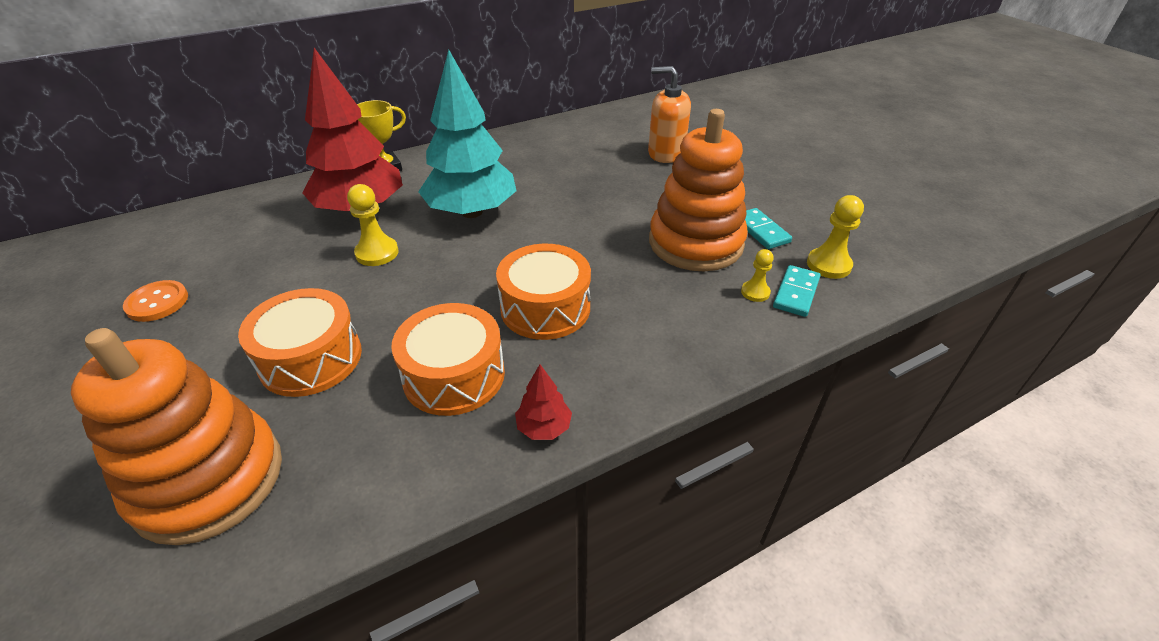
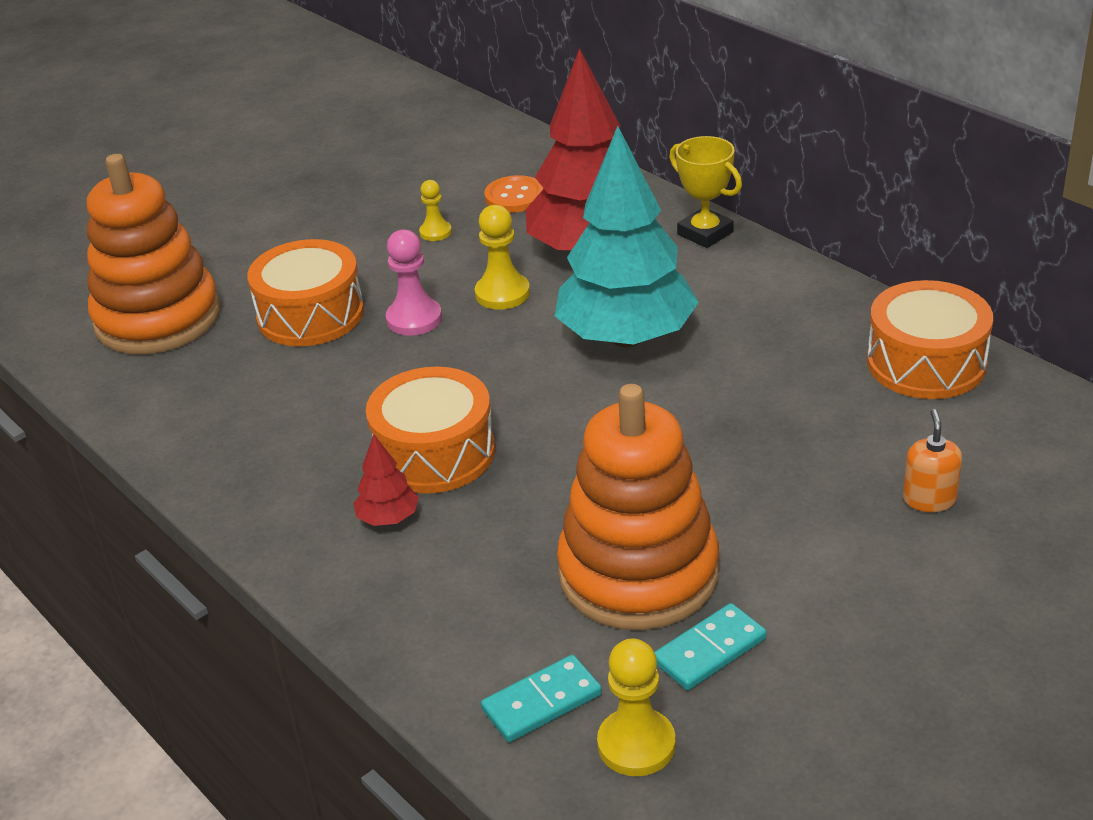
camera: 80 degrees right, 5 degrees down
orange button [123,280,188,322] -> orange button moved to [484,175,544,213]
orange drum [391,303,505,416] -> orange drum moved to [867,280,993,399]
red tree [515,364,572,440] -> red tree moved to [353,434,419,526]
orange soap dispenser [648,66,691,163] -> orange soap dispenser [903,409,962,512], size x0.57
yellow pawn [741,249,774,302] -> yellow pawn moved to [419,180,452,241]
turquoise domino [773,265,820,317] -> turquoise domino turned 45 degrees counterclockwise [481,655,602,742]
none -> pink pawn [386,230,442,336]

